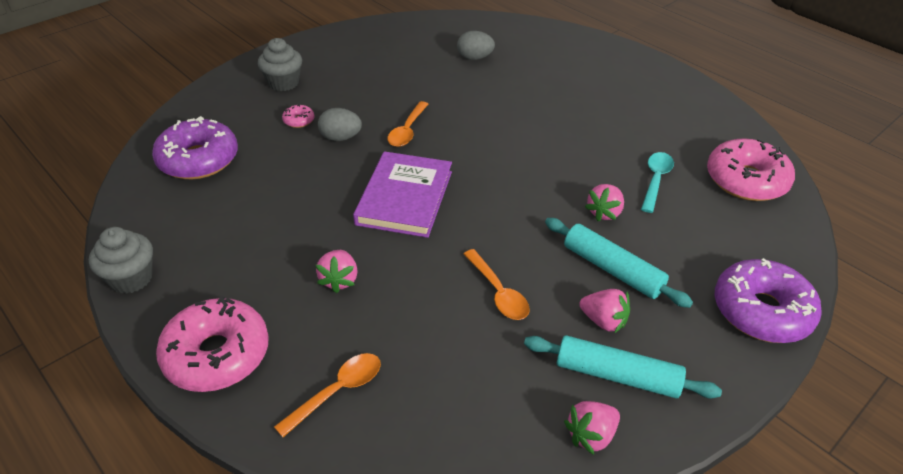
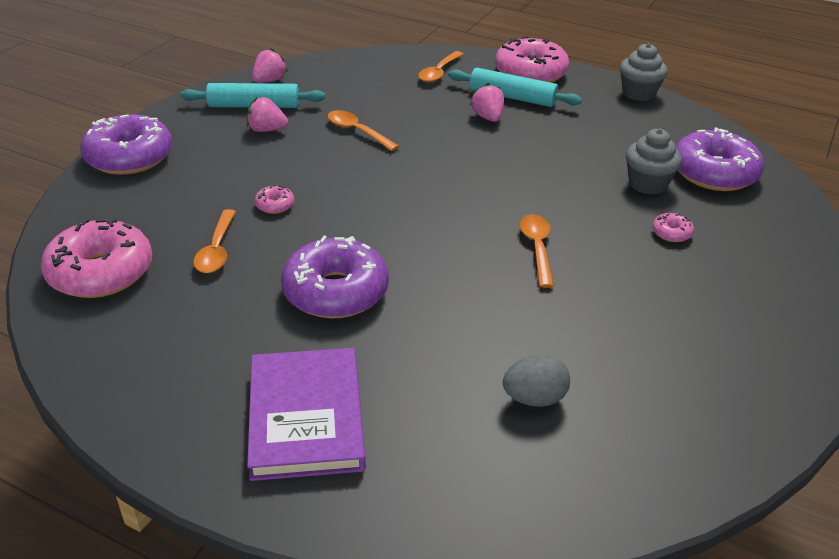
camera: 160 degrees right, 5 degrees down
grey cupcake [258,38,302,91] -> grey cupcake moved to [626,129,682,194]
grey egg [318,108,362,141] -> none
purple book [353,151,452,238] -> purple book moved to [247,348,366,481]
turquoise rolling pin [545,218,693,308] -> turquoise rolling pin moved to [448,68,582,107]
pink strawberry [585,184,624,221] -> pink donut [254,185,294,214]
turquoise spoon [641,152,674,213] -> orange spoon [193,209,236,273]
none -> purple donut [281,236,389,318]

